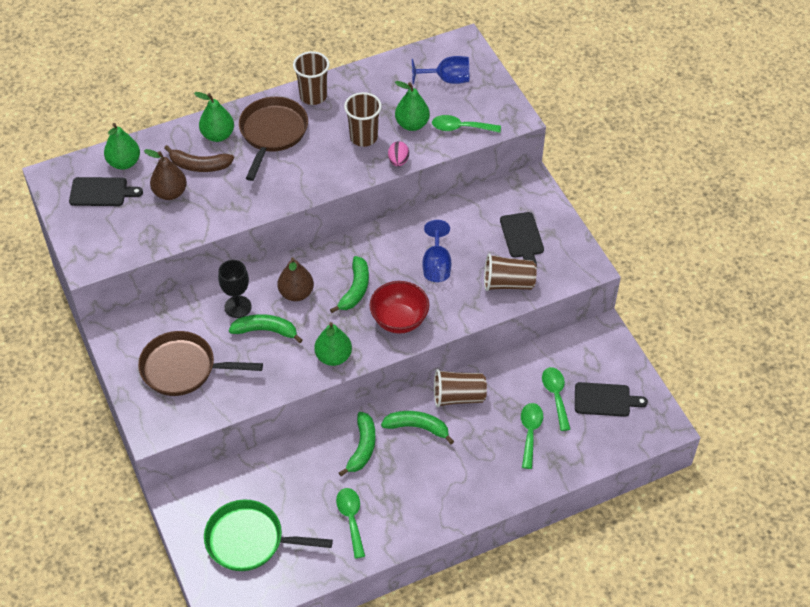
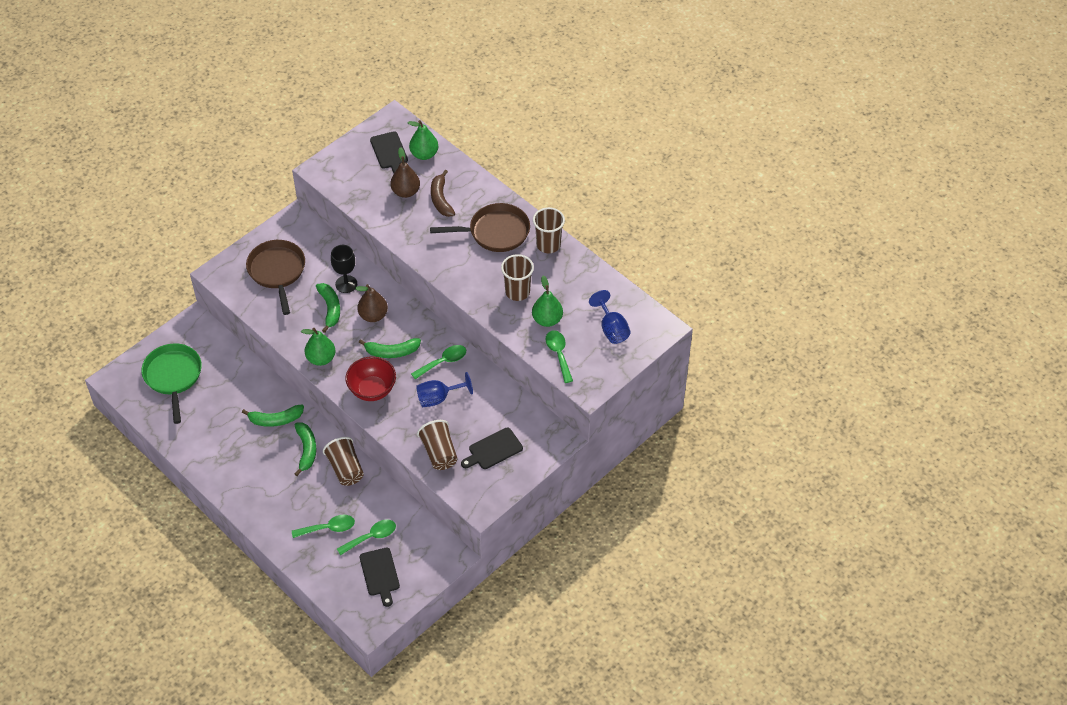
camera: 70 degrees right, 0 degrees up
green pear [194,92,234,142] -> none
green spoon [336,488,365,559] -> green spoon moved to [411,345,466,379]
pink egg [388,141,409,166] -> none

